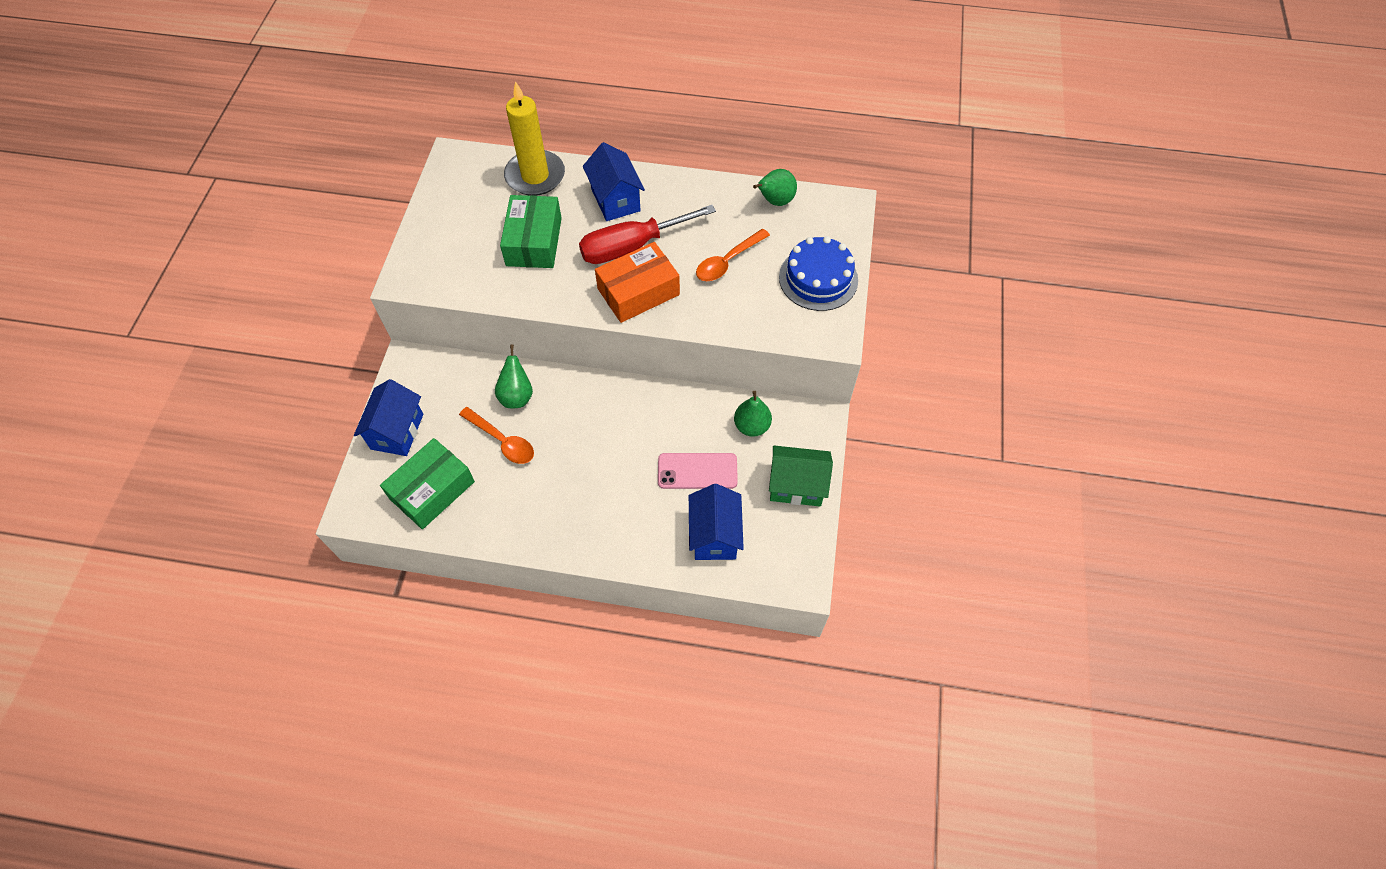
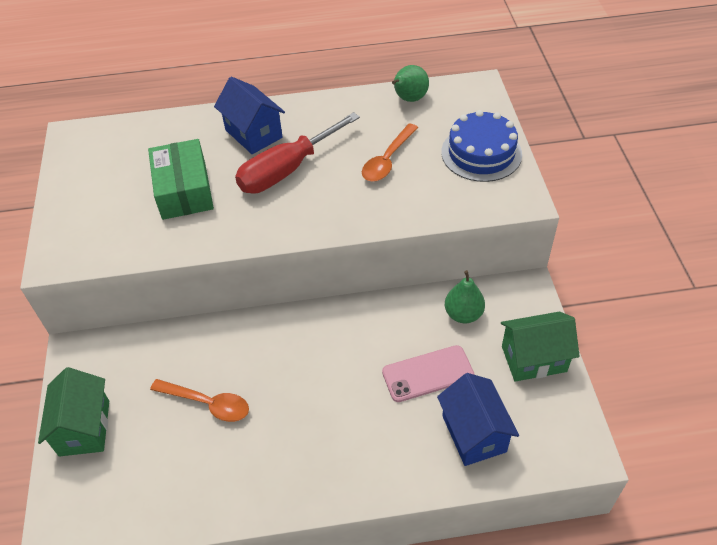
camera: 15 degrees left, 10 degrees down
blue house [354,379,423,456] -> green house [38,367,109,457]
green box [380,438,475,529] -> none
green pear [495,344,533,408] -> none
yellow candle [504,81,565,196] -> none
orange box [595,242,680,323] -> none

